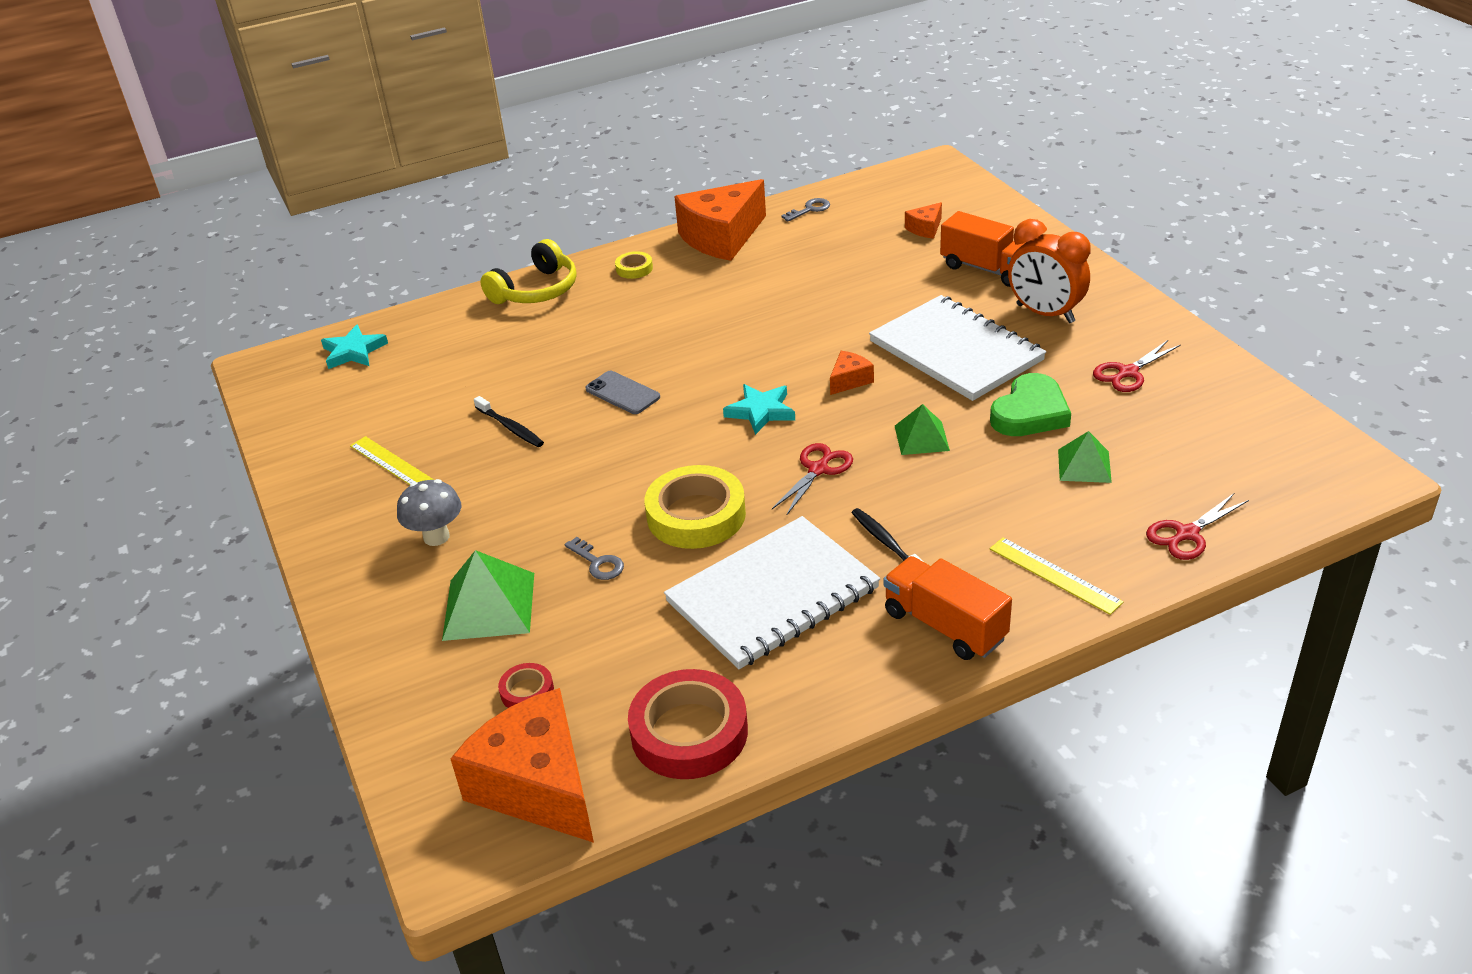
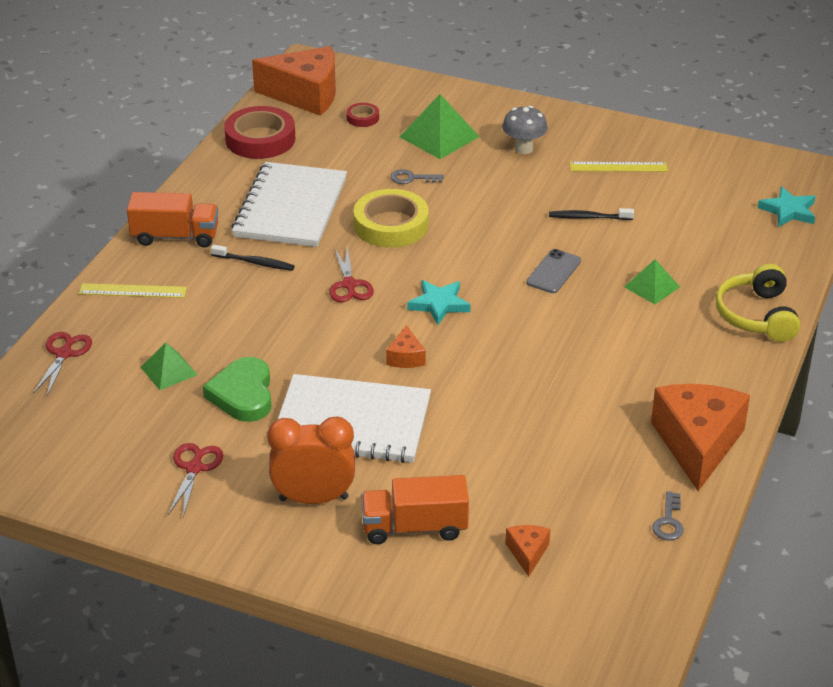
camera: 135 degrees right, 0 degrees up
grey phone [585,371,660,414] -> grey phone turned 60 degrees counterclockwise [526,249,581,293]
yellow tape [615,251,653,279] -> none
green pyramid [895,404,950,455] -> green pyramid moved to [624,259,680,304]

